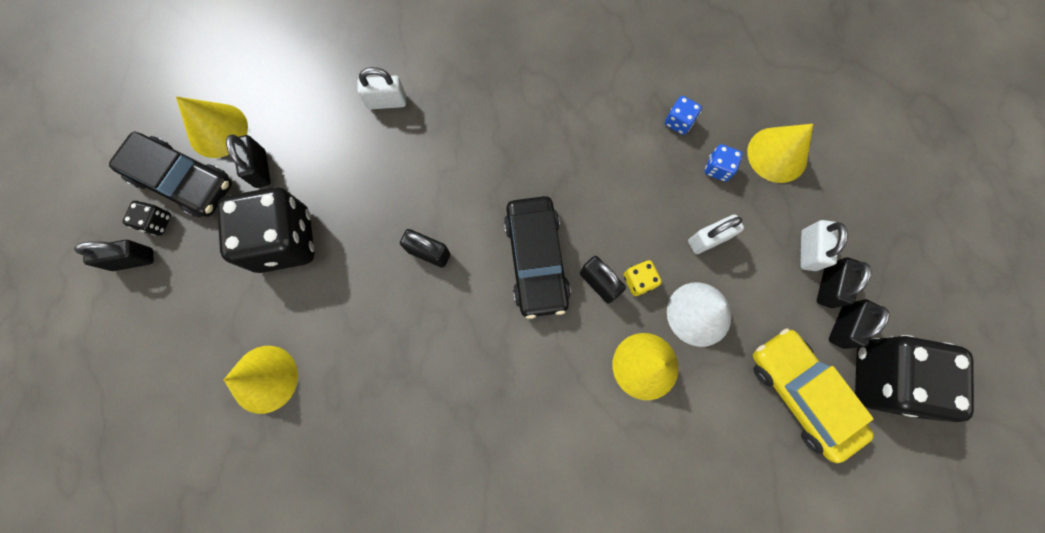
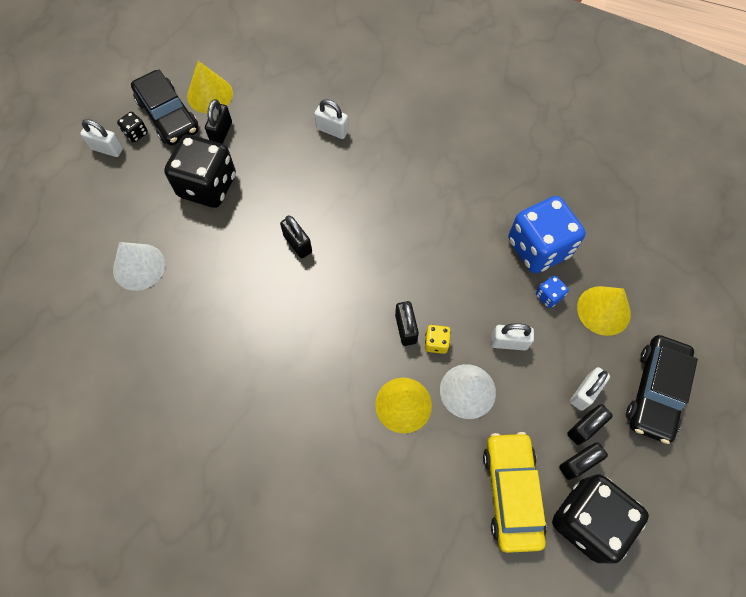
camera: 30 degrees right, 10 degrees down
black padlock [74,240,154,271] -> white padlock [80,119,123,157]
yellow cone [224,346,298,414] -> white cone [113,242,165,291]
black car [504,196,571,319] -> black car moved to [626,335,698,444]
blue dice [665,96,702,135] -> blue dice [508,196,585,273], size x2.40

